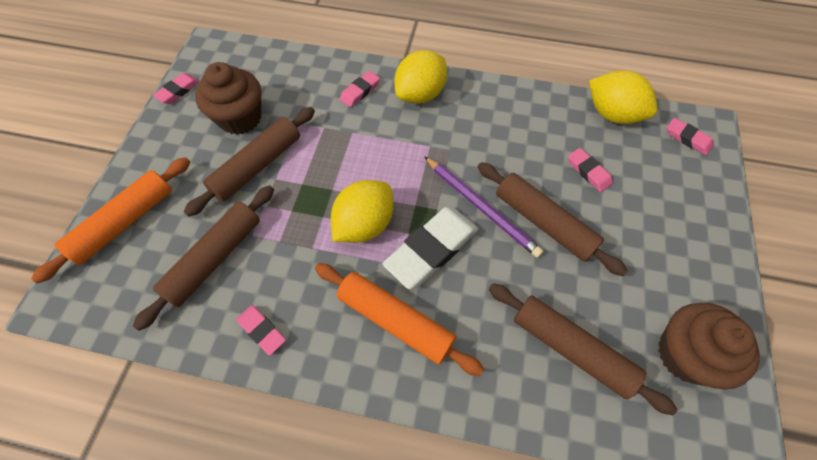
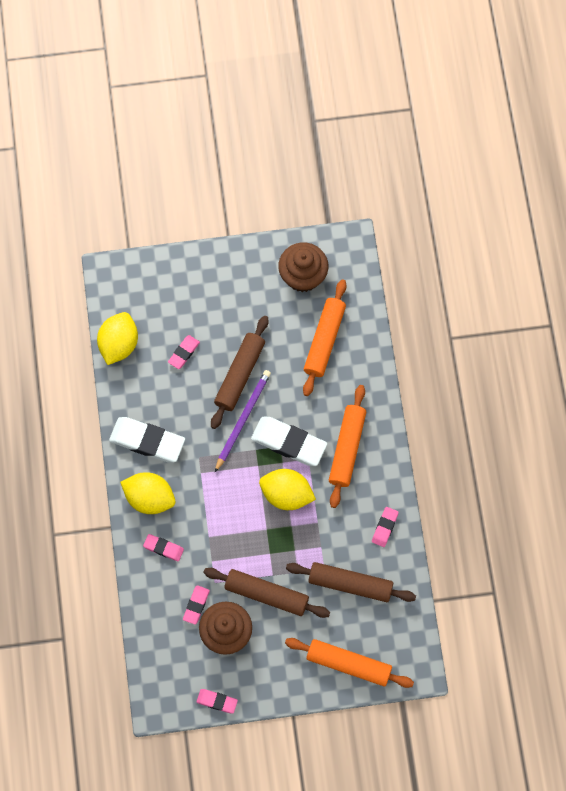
camera: 110 degrees left, 10 degrees up
brown rolling pin [489,283,677,415] -> orange rolling pin [303,279,347,396]
pink eraser [667,118,714,155] -> pink eraser moved to [183,585,210,625]
none -> white eraser [109,417,185,462]

